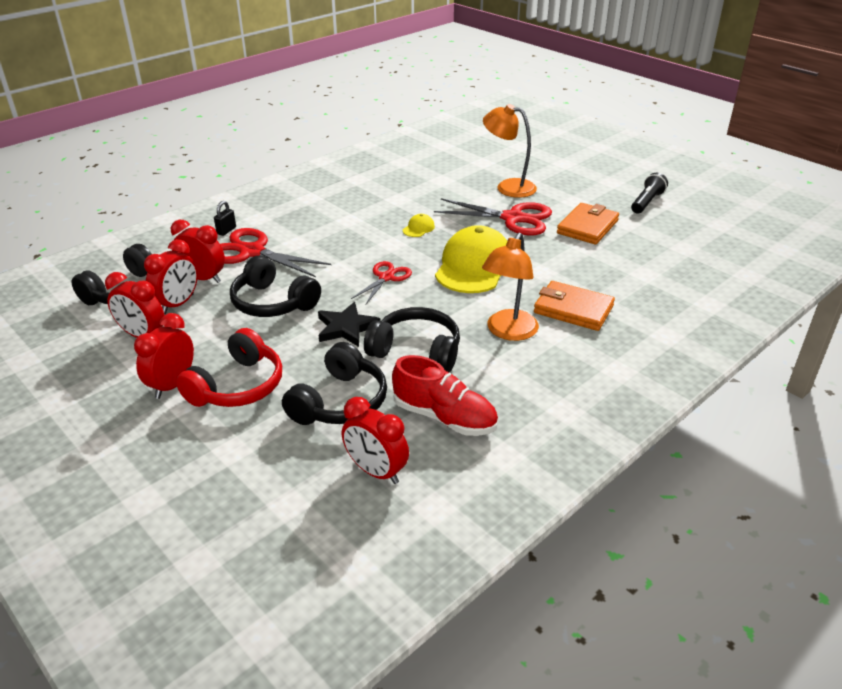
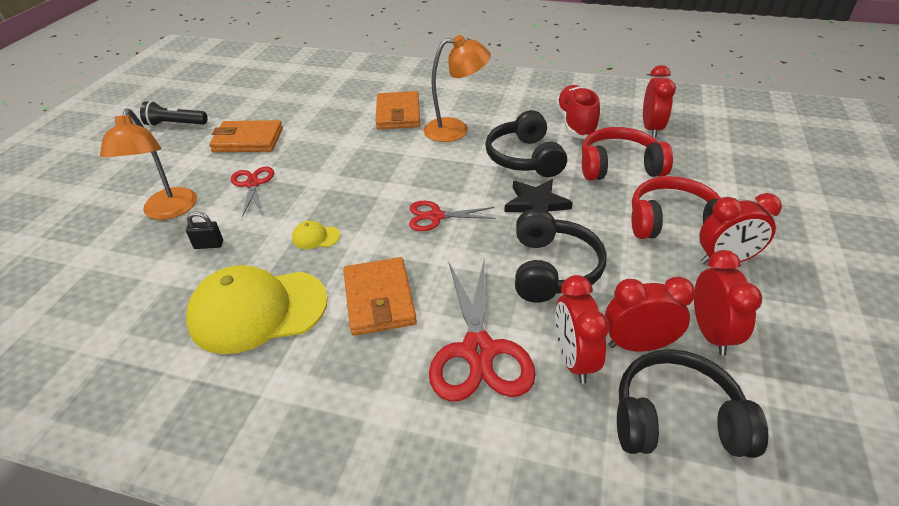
camera: 120 degrees left, 5 degrees up
black padlock [214,201,236,236] -> black padlock moved to [186,212,223,249]
black headphones [282,342,387,425] -> red headphones [582,127,673,181]
red scissors [434,198,552,235] -> red scissors [231,167,274,217], size x0.58
yellow cap [435,225,507,293] -> yellow cap moved to [186,265,328,354]
none -> orange wallet [343,257,417,336]

